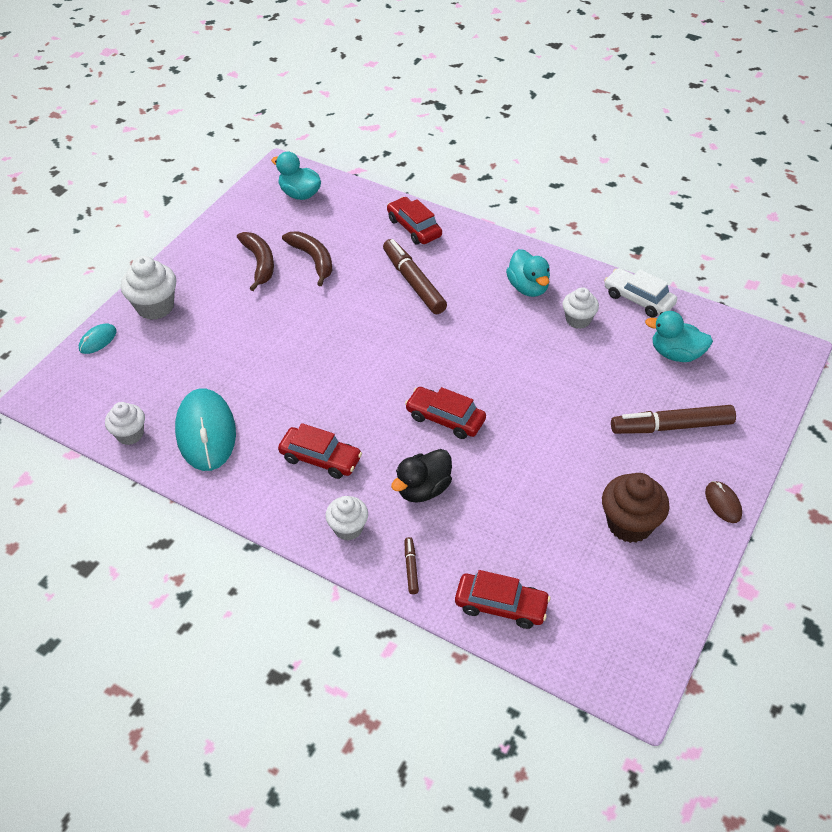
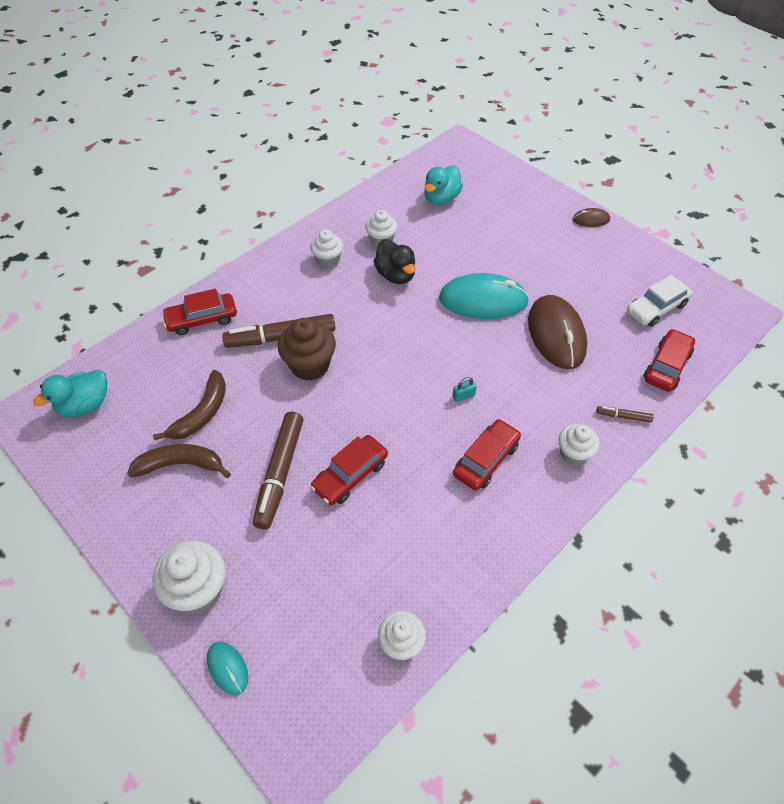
camera: 75 degrees left, 5 degrees up
turquoise mouse [175,388,236,471] -> turquoise mouse moved to [439,273,529,319]
brown banana [282,232,333,286] -> brown banana turned 135 degrees clockwise [153,370,226,440]
black duck [391,449,452,503] -> black duck moved to [374,239,416,284]
red car [405,387,486,439] -> red car moved to [310,435,388,505]
turquoise duck [506,249,550,297] -> white cupcake [310,230,343,268]
brown cupcake [602,473,670,543] -> brown cupcake moved to [278,318,336,381]
white car [604,268,677,318] -> white car moved to [627,275,693,327]
brown marker [611,405,736,434] -> brown marker moved to [253,412,304,530]
none -> turquoise padlock [452,377,477,402]
none -> brown mouse [528,295,587,369]

